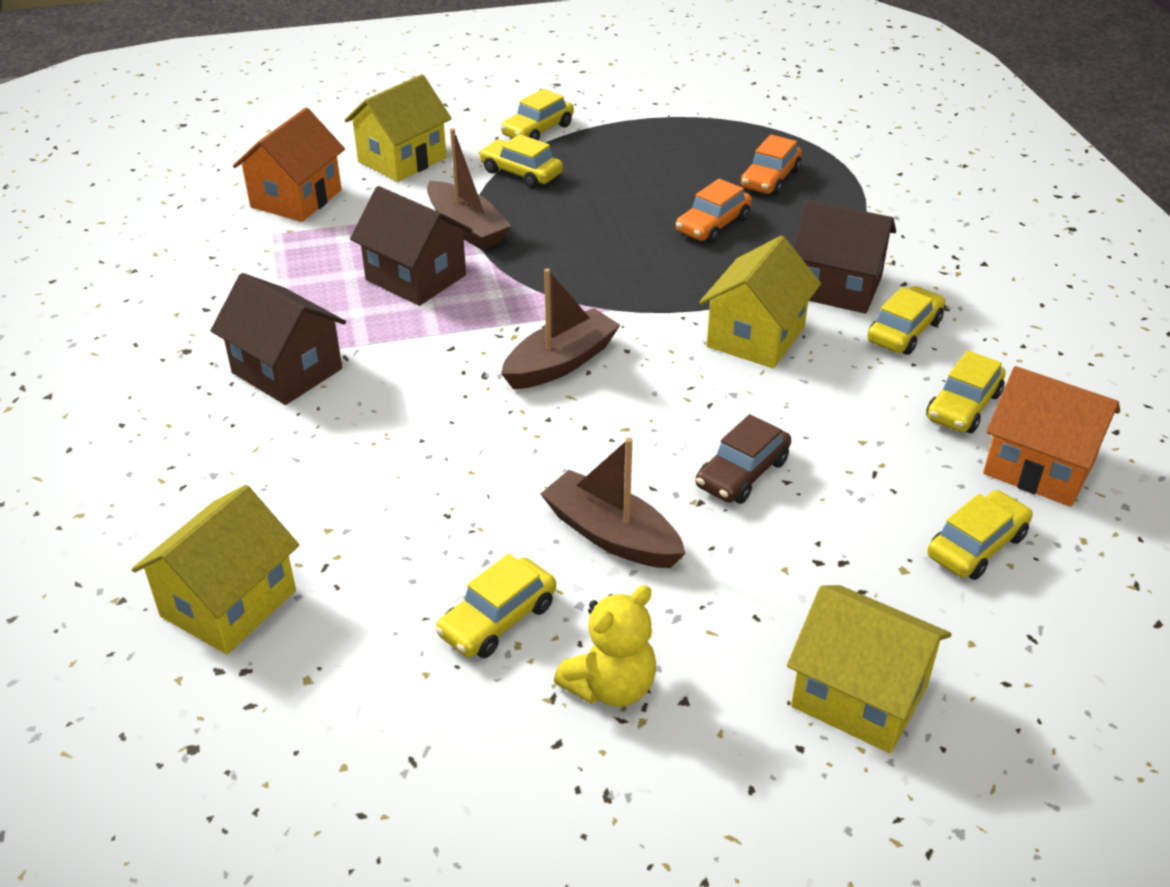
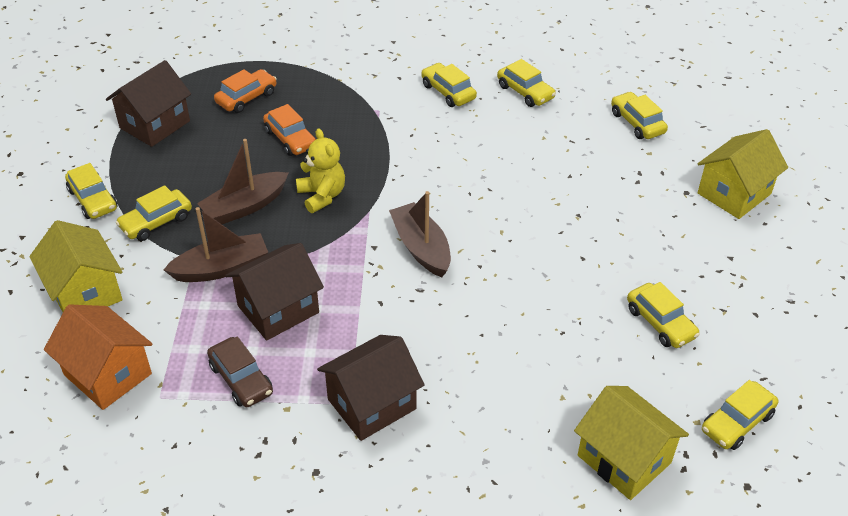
camera: 75 degrees left, 5 degrees up
brown boat [541,437,686,568] -> brown boat moved to [197,139,288,224]
yellow teddy bear [554,585,656,707] -> yellow teddy bear moved to [296,129,345,213]
brown car [696,414,791,504] -> brown car moved to [207,337,273,407]
yellow house [699,236,821,369] -> none
orange car [741,135,802,196] -> orange car turned 90 degrees counterclockwise [214,69,277,113]
brown house [793,200,896,314] -> brown house moved to [106,60,191,147]
orange house [983,366,1120,507] -> none
none -> yellow car [702,380,779,450]

